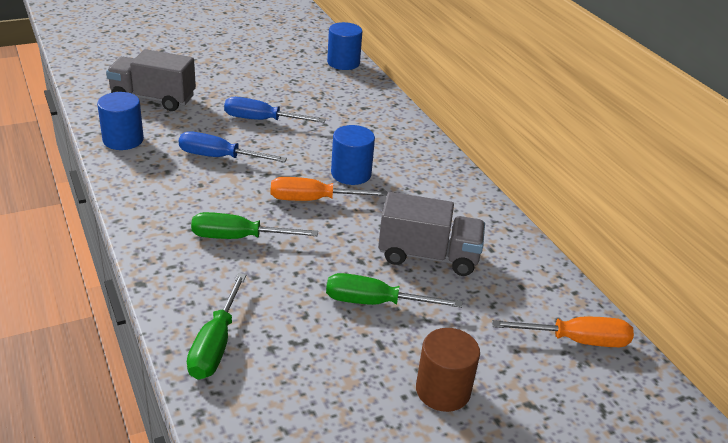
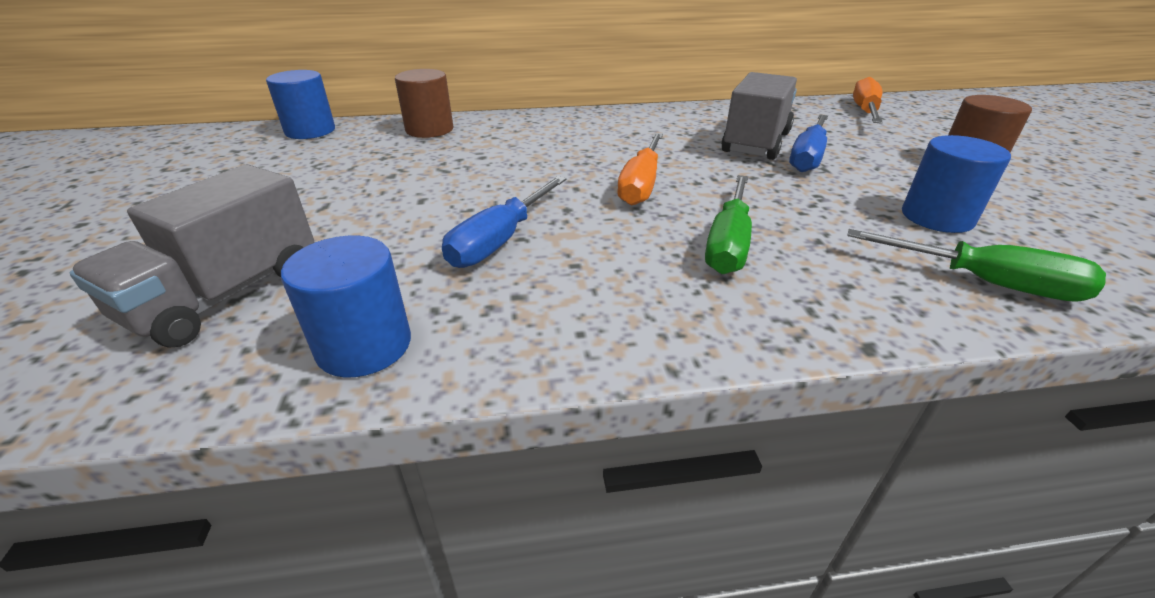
camera: 70 degrees left, 0 degrees up
blue screwdriver [224,97,326,123] -> blue screwdriver moved to [789,114,828,172]
green screwdriver [326,273,462,308] -> none
blue cylinder [331,125,375,185] -> blue cylinder moved to [902,135,1011,233]
none -> brown cylinder [395,69,453,138]

